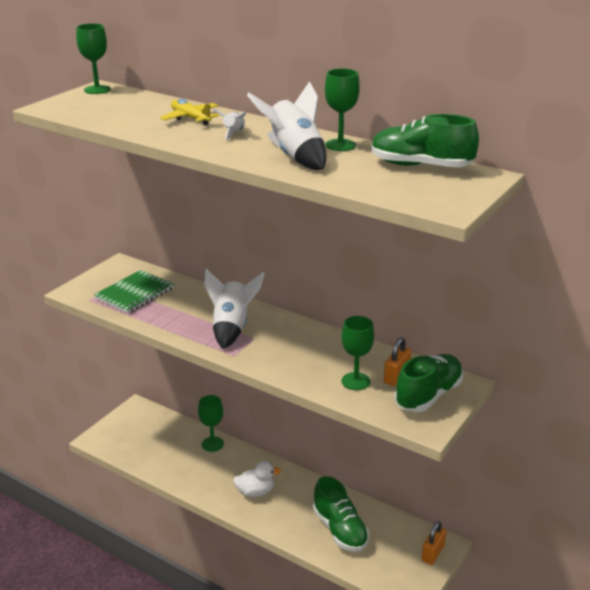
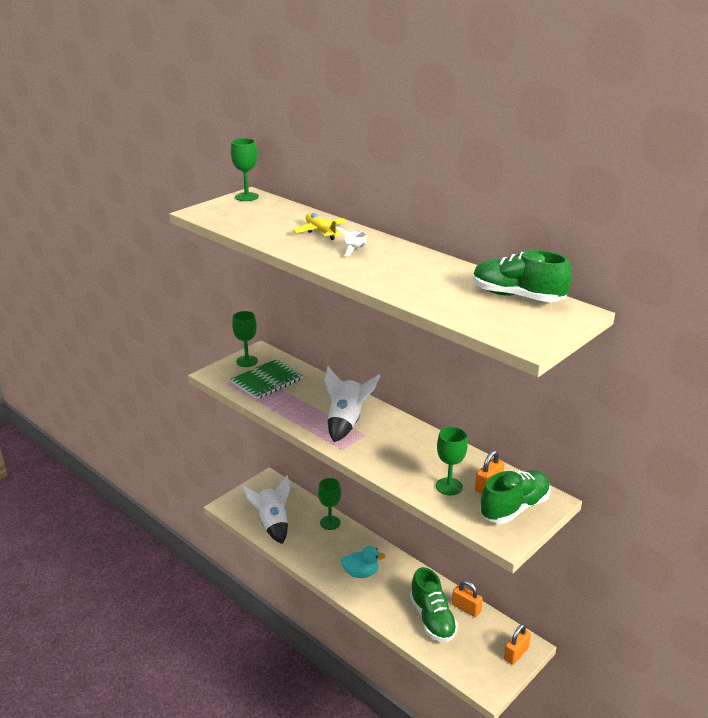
camera: 10 degrees right, 0 degrees up
white duck [233,461,281,497] -> turquoise duck [341,546,385,578]
white rocket [247,81,326,170] -> white rocket moved to [242,476,290,544]
green goblet [325,68,360,151] -> green goblet moved to [232,311,258,367]
none -> orange padlock [452,580,483,617]

